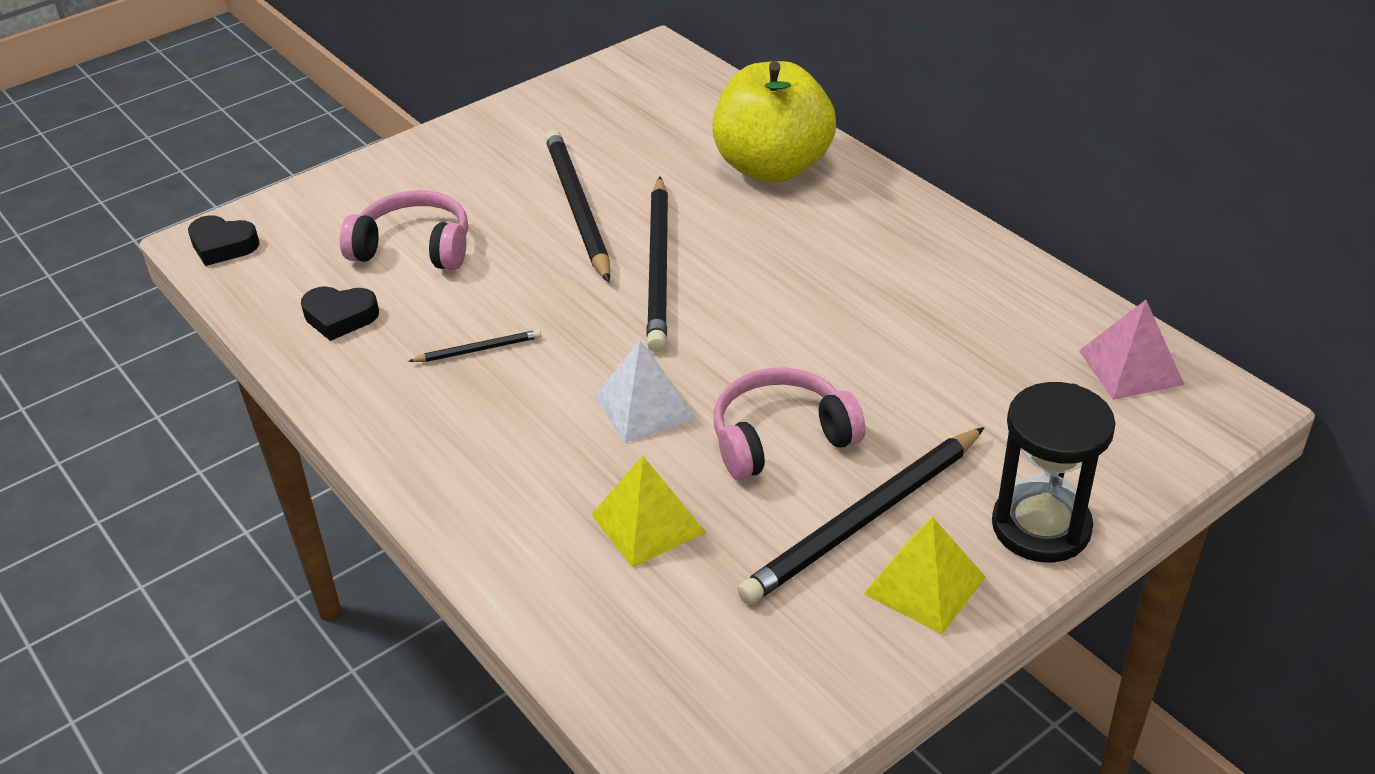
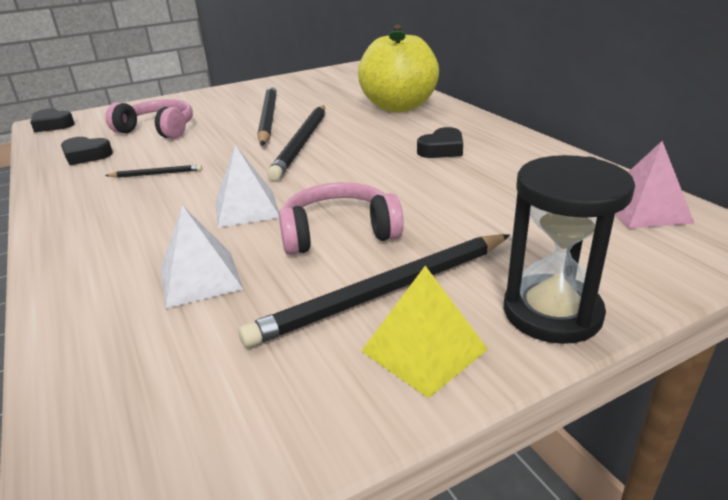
camera: 10 degrees right, 10 degrees down
yellow pyramid [591,456,706,568] -> white pyramid [160,205,243,309]
none -> black heart [417,127,463,158]

